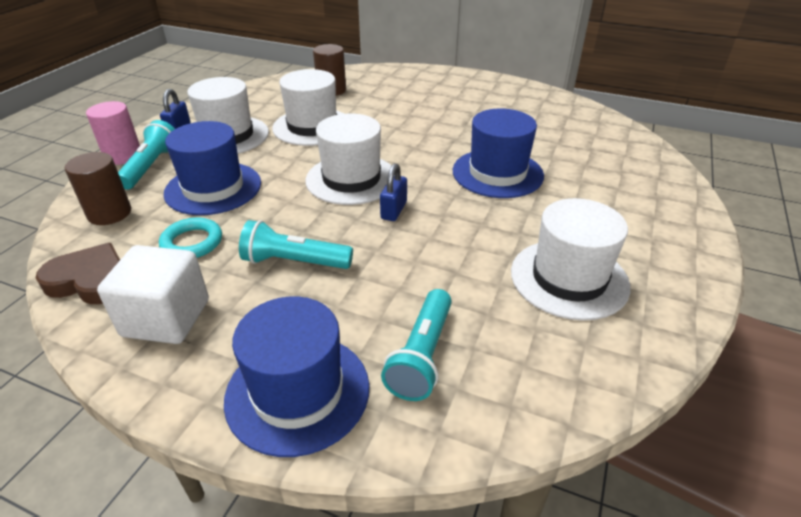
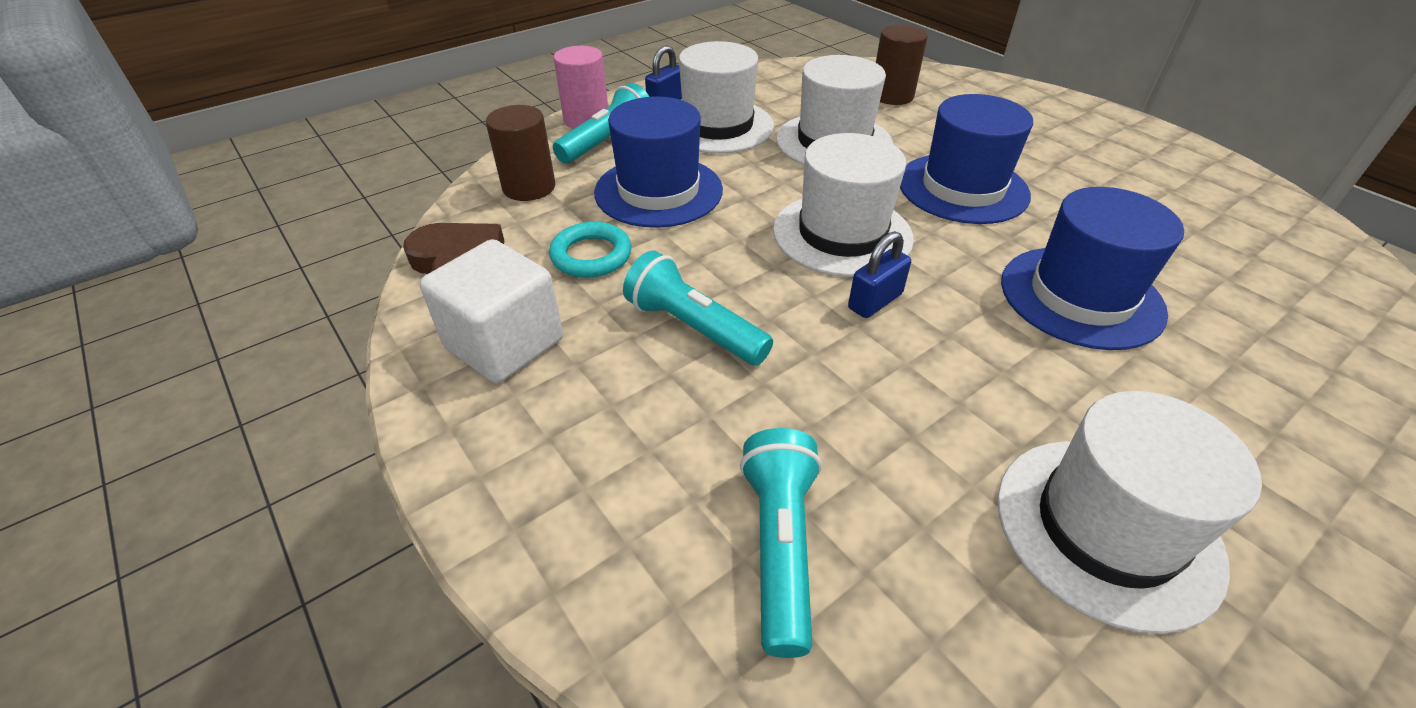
camera: 30 degrees right, 5 degrees up
blue hat [224,297,369,457] -> blue hat moved to [900,94,1033,224]
turquoise flashlight [381,289,452,401] -> turquoise flashlight turned 135 degrees clockwise [740,428,822,658]

